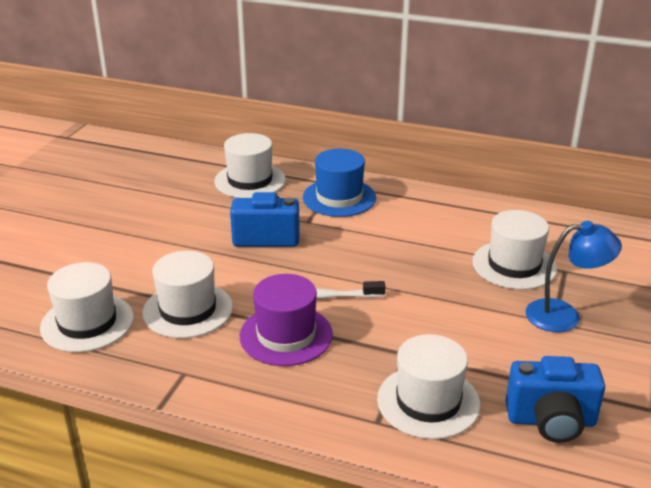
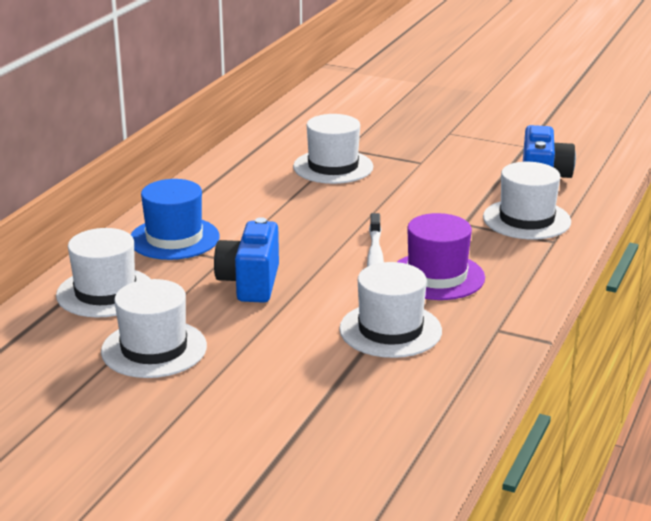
camera: 85 degrees left, 5 degrees down
white hat [40,262,134,352] -> white hat moved to [101,279,207,378]
blue lamp [525,221,622,332] -> none

